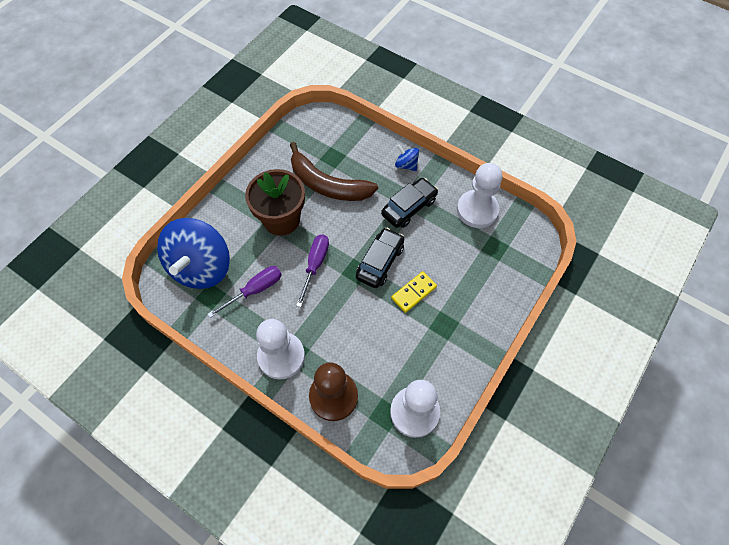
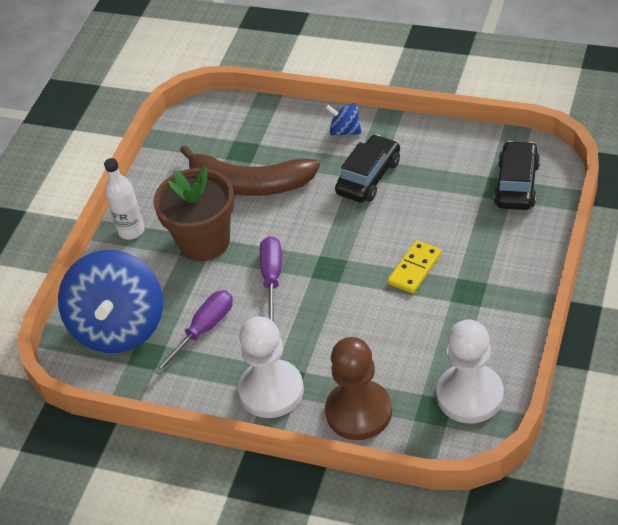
camera: 10 degrees left, 15 degrees down
black car [356,228,404,288] -> black car moved to [494,141,540,210]
white pawn [457,163,503,228] -> none
none -> white bottle [104,158,145,240]

